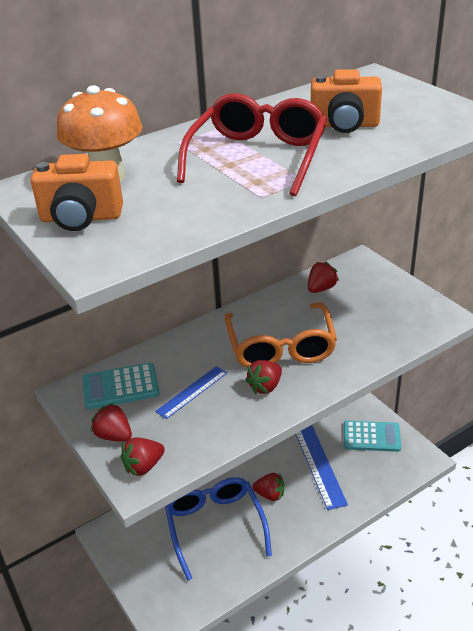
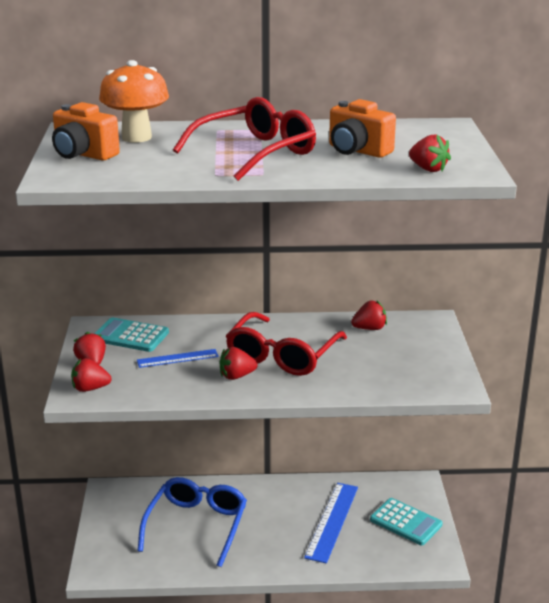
camera: 30 degrees right, 10 degrees down
orange glasses [225,303,337,368] -> red glasses [226,312,347,376]
red strawberry [252,473,284,501] -> red strawberry moved to [409,135,451,172]

